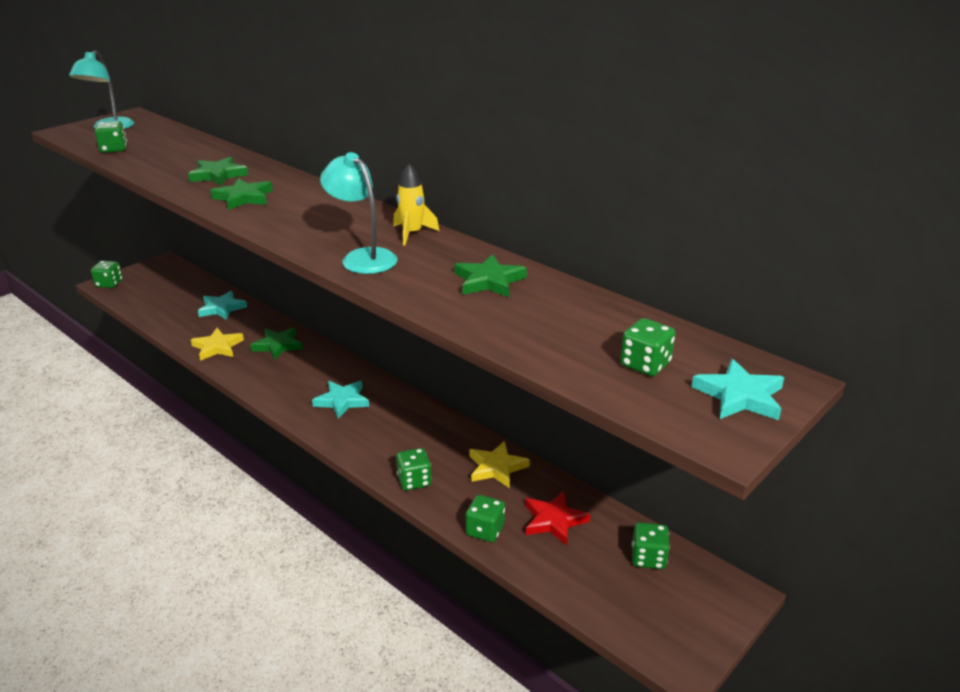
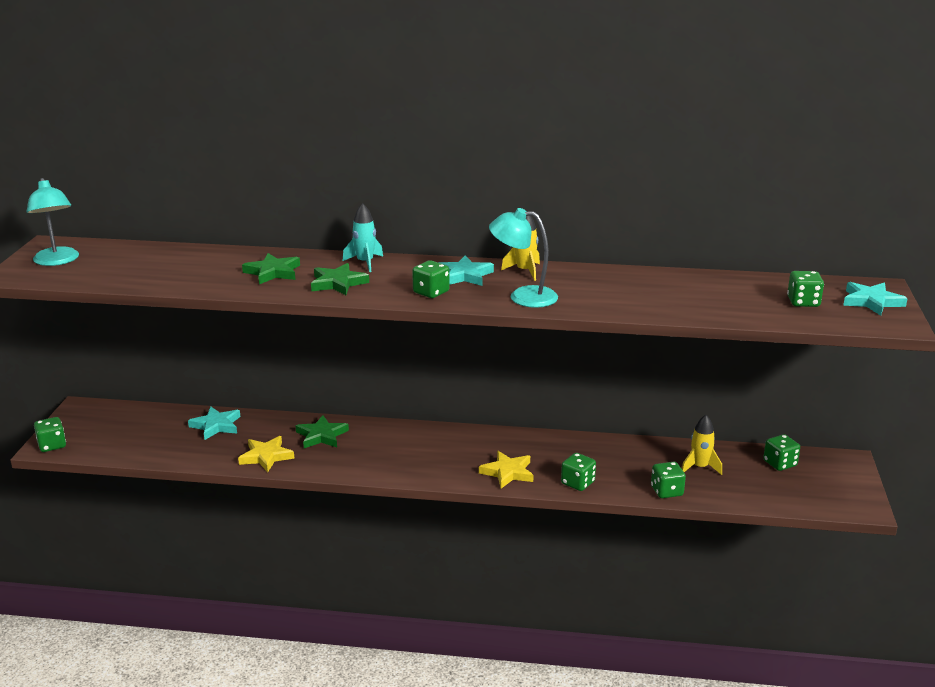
camera: 35 degrees left, 5 degrees down
green dice [95,121,127,153] -> green dice moved to [412,260,449,298]
turquoise star [312,381,369,419] -> turquoise star moved to [438,255,494,286]
green star [454,254,527,297] -> none
yellow star [470,441,530,489] -> yellow star moved to [479,451,534,489]
red star [525,491,590,546] -> yellow rocket [682,415,722,475]
none -> turquoise rocket [343,203,383,272]

